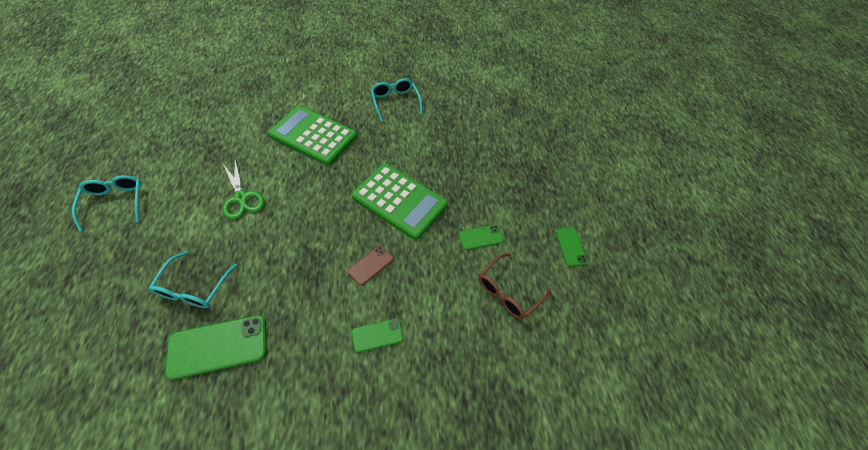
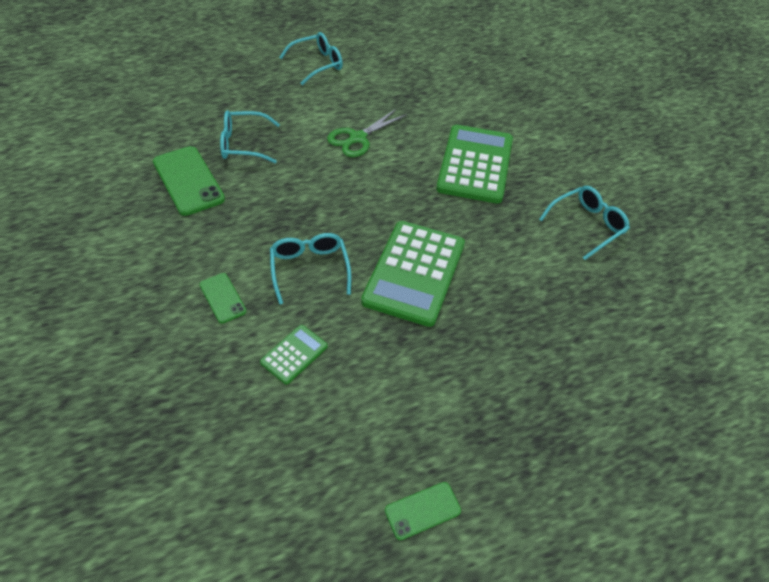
camera: 75 degrees right, 5 degrees down
brown phone [348,245,394,286] -> turquoise glasses [270,233,351,305]
green phone [459,225,504,250] -> none
brown glasses [479,253,551,319] -> none
none -> green calculator [260,325,328,385]

